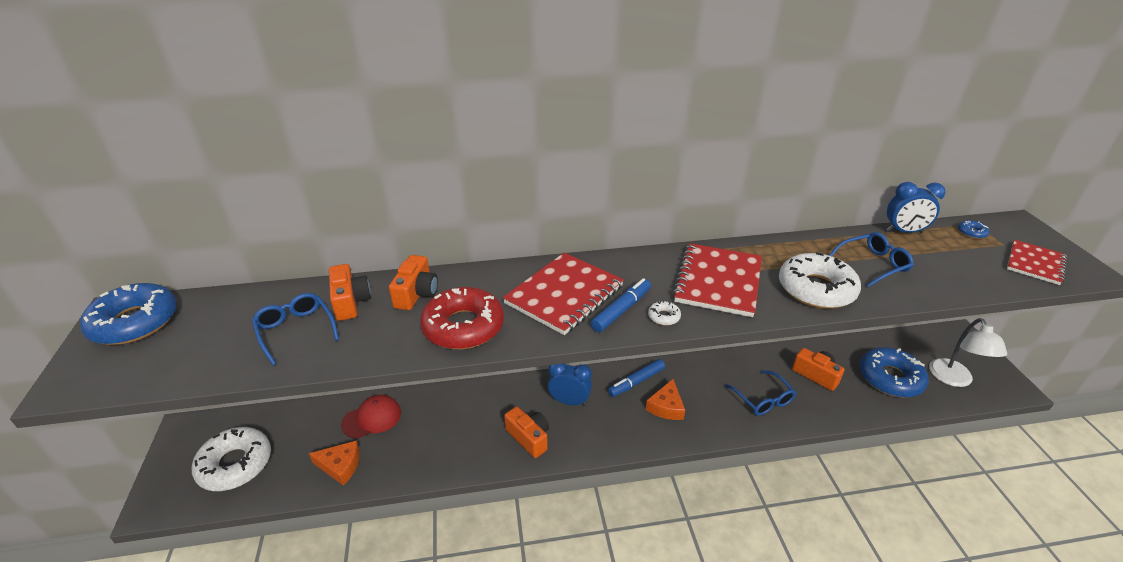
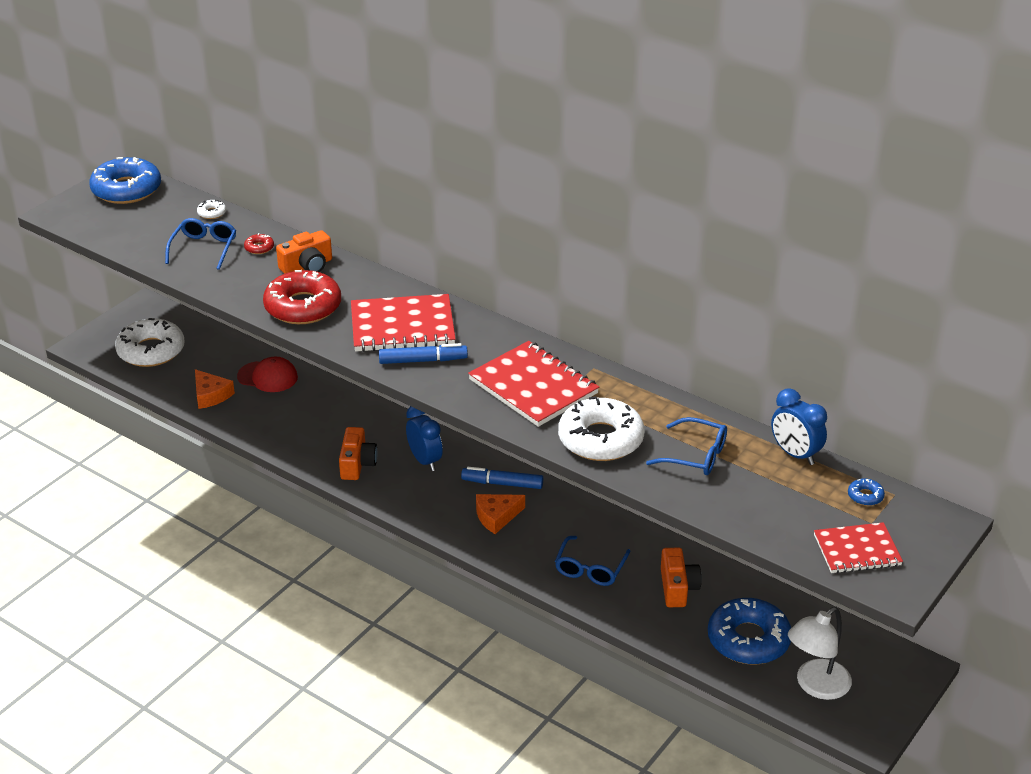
camera: 45 degrees right, 0 degrees up
orange camera [329,264,371,321] -> red donut [244,233,274,254]
white donut [648,301,681,326] -> white donut moved to [197,200,226,219]
red notebook [672,243,762,317] -> red notebook turned 75 degrees clockwise [468,341,599,427]

